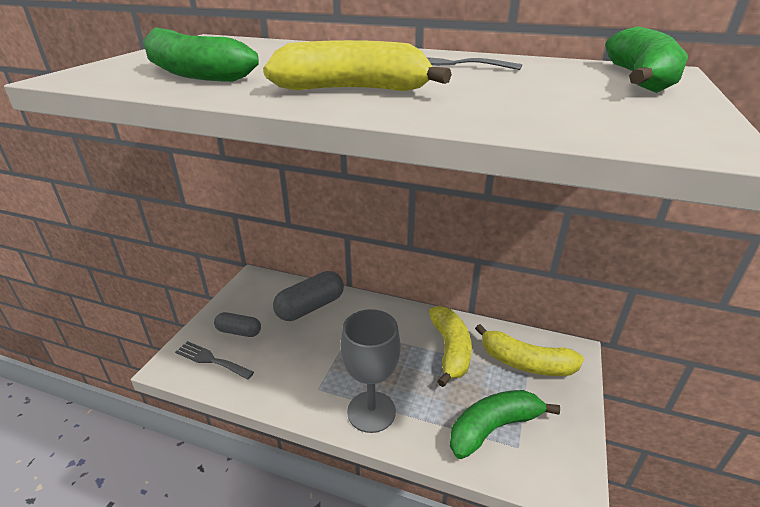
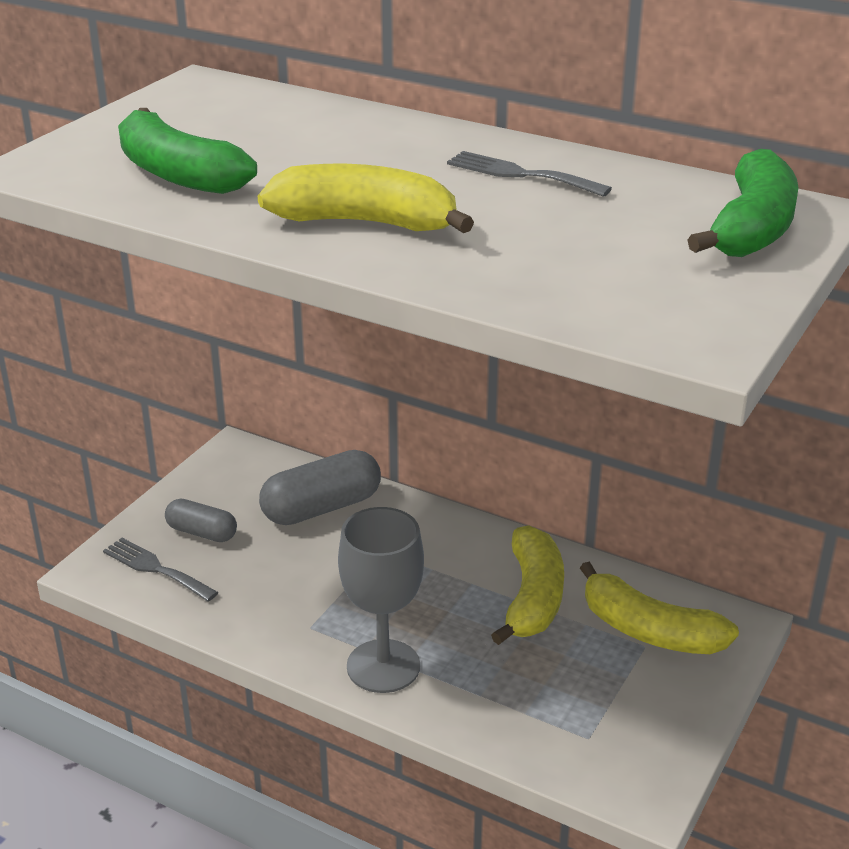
camera: 10 degrees right, 0 degrees up
green banana [450,390,560,459] -> none

